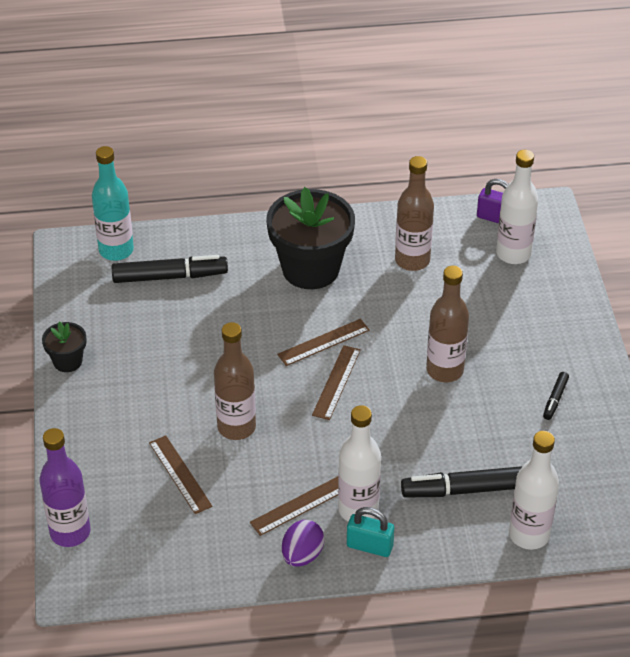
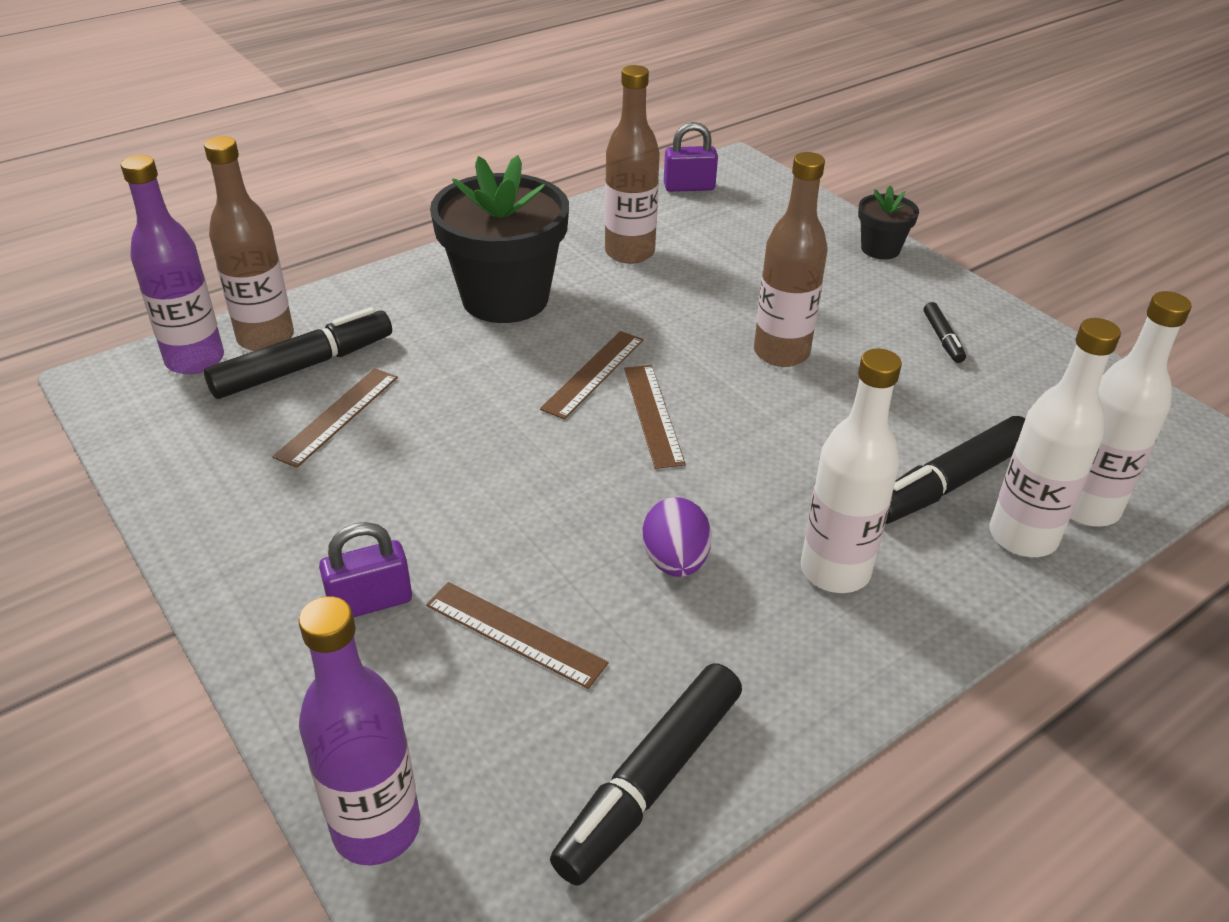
camera: 30 degrees left, 5 degrees down
black flower pot [42,321,86,372] -> black flower pot moved to [858,185,919,259]
turquoise bottle [92,146,134,261] -> purple bottle [121,155,224,375]
brown bottle [214,322,256,440] -> brown bottle moved to [204,136,294,351]
brown ruler [250,476,338,536] -> brown ruler moved to [272,368,398,468]
purple egg [282,520,324,567] -> purple egg moved to [642,497,712,577]
turquoise padlock [347,507,394,557] -> none
white bottle [496,150,538,264] -> white bottle moved to [990,318,1121,557]
none -> purple padlock [319,522,412,617]
none -> black marker [550,663,742,886]

